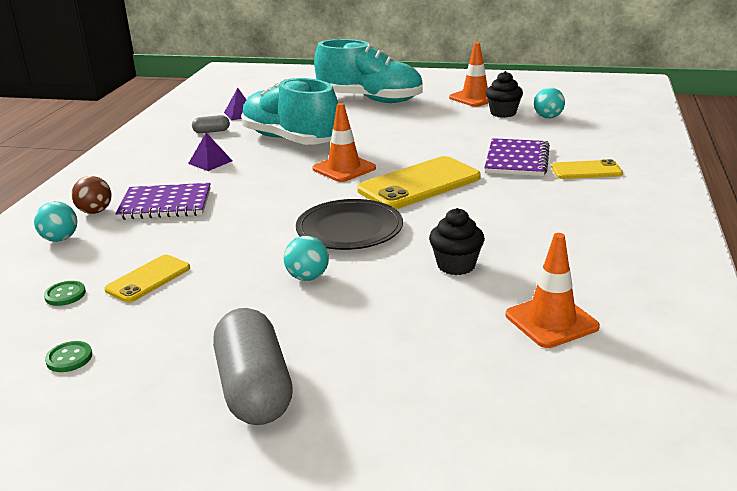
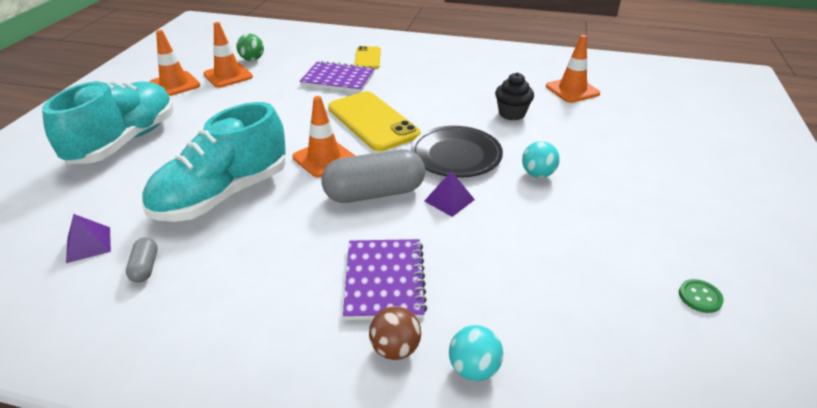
camera: 90 degrees left, 10 degrees up
green button [44,281,86,306] -> none
yellow phone [104,255,190,303] -> none
purple pyramid [188,133,232,171] -> purple pyramid moved to [424,171,475,217]
grey capsule [213,308,293,425] -> grey capsule moved to [321,149,425,203]
black cupcake [486,71,523,118] -> orange traffic cone [203,22,253,88]
turquoise ball [534,88,565,118] -> green ball [236,34,264,61]

